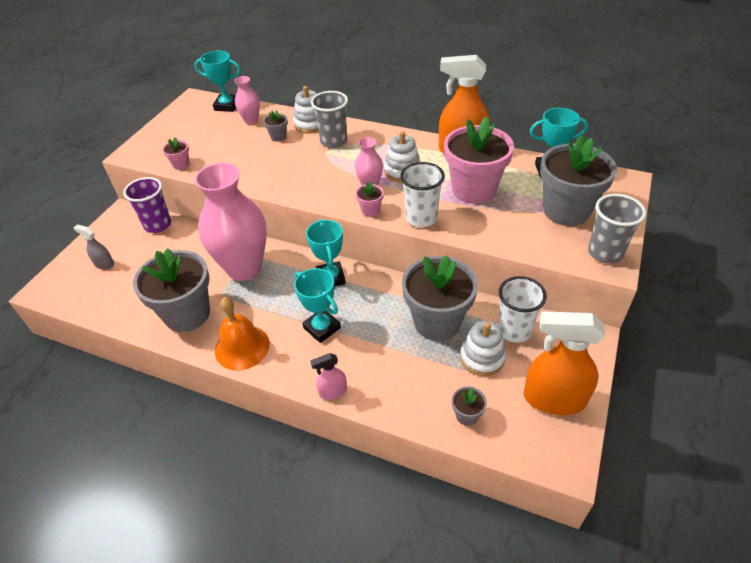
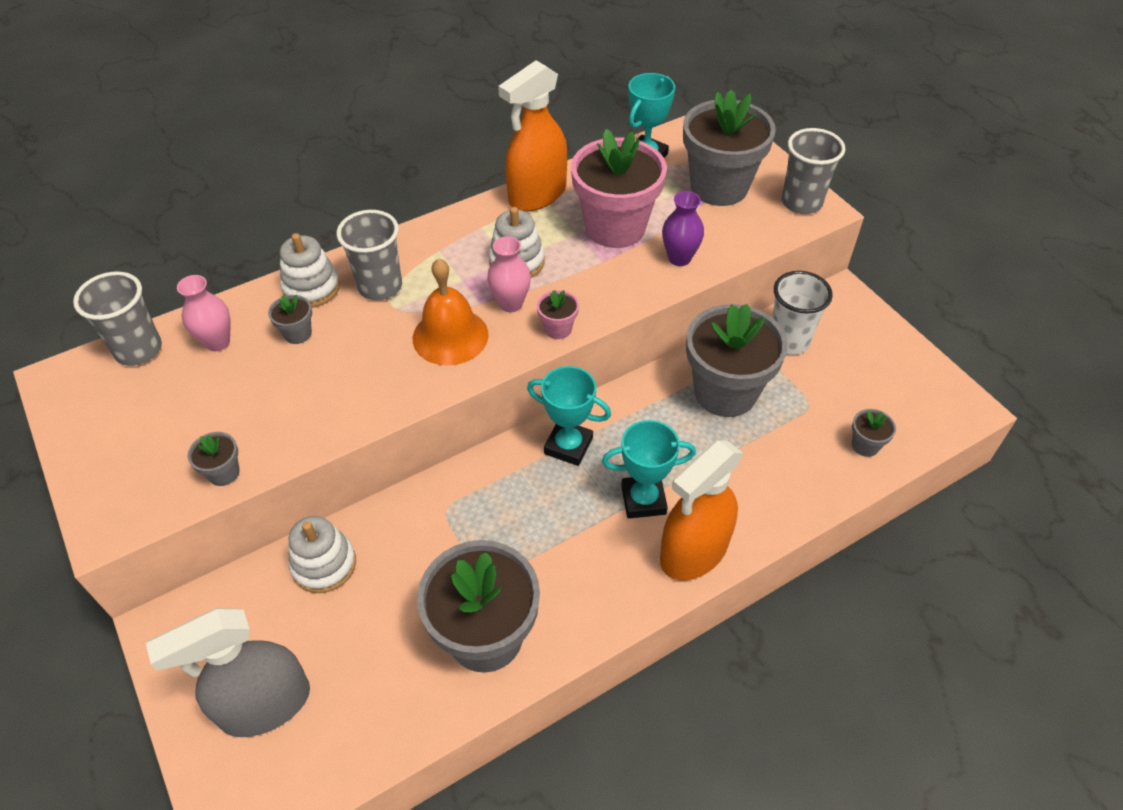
camera: 55 degrees left, 5 degrees up
grey spray bottle [74,225,114,270] -> grey spray bottle [146,608,310,737], size x2.08
purple cup [123,177,171,233] -> none
pink flower pot [162,137,190,170] -> grey flower pot [188,432,240,486]
pink vase [194,163,267,281] -> none
turquoise trophy [195,51,241,112] -> grey cup [73,272,162,366]
orange bell [215,297,270,370] -> orange bell moved to [413,258,489,366]
pink spray bottle [310,353,347,400] -> none
white cup [400,162,445,227] -> none
white stacking toy [460,321,506,376] -> white stacking toy moved to [289,516,356,593]
orange spray bottle [524,312,605,415] -> orange spray bottle moved to [660,440,743,581]
none -> purple vase [662,191,704,266]

